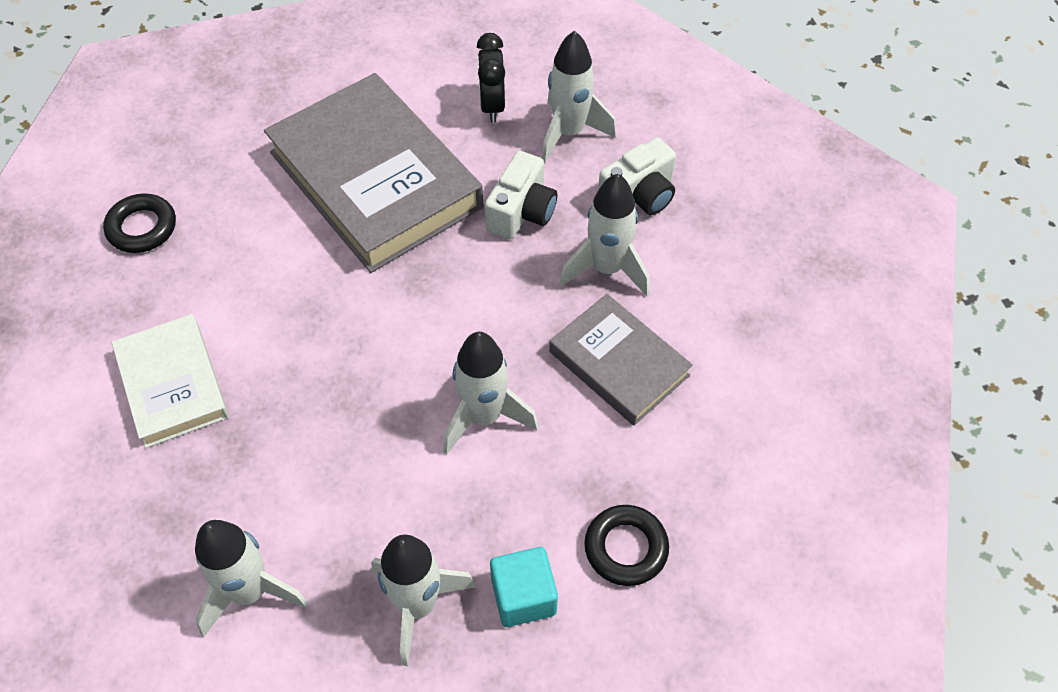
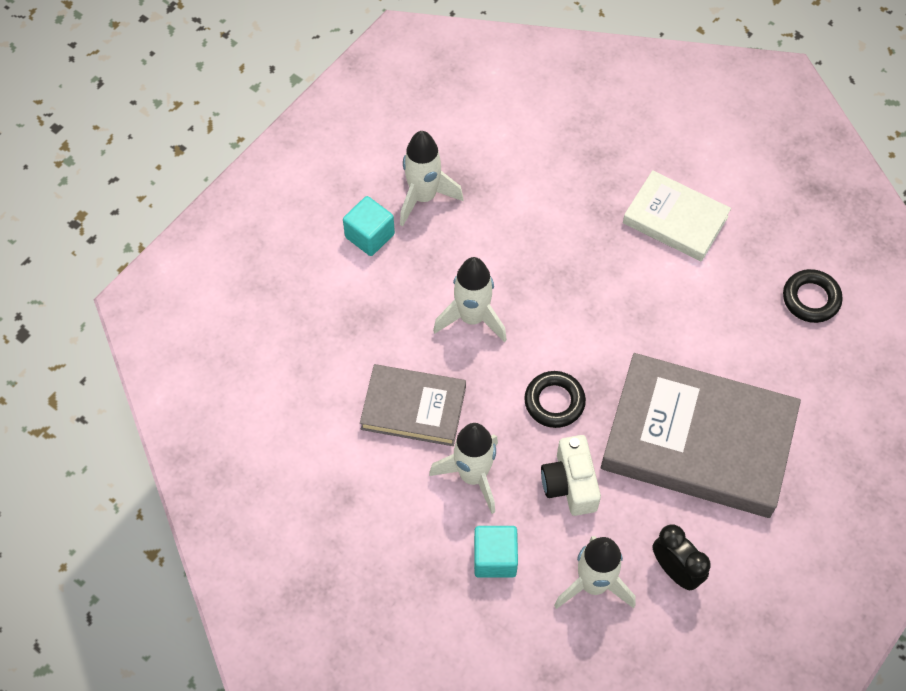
camera: 145 degrees right, 5 degrees up
white rocket [195,520,308,637] -> none
black ring [584,505,669,586] -> black ring moved to [524,371,586,428]
white camera [598,138,676,215] -> turquoise cube [474,526,518,578]

